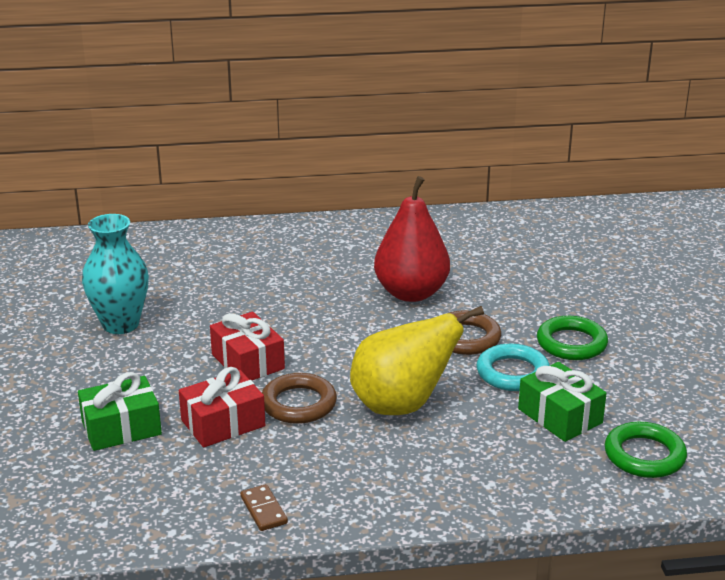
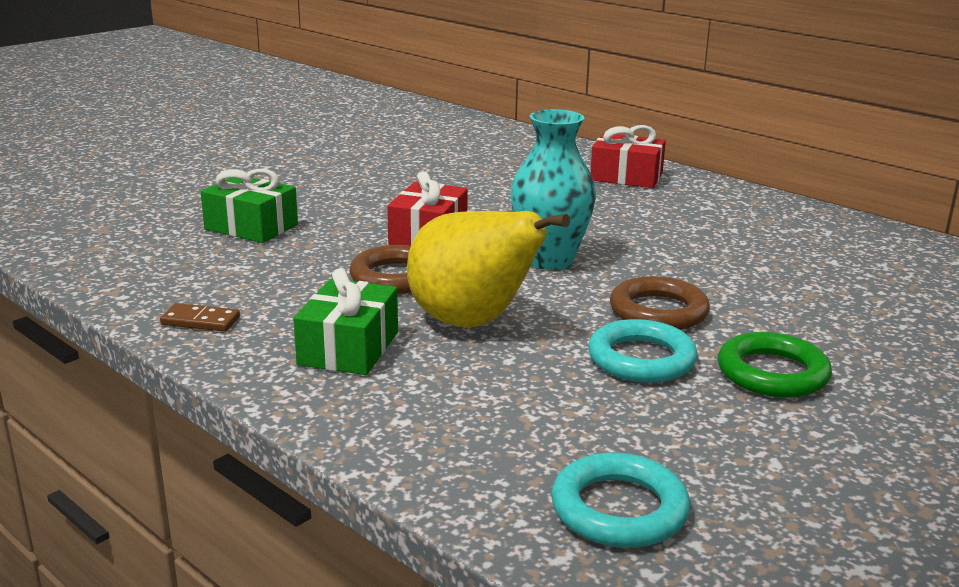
camera: 50 degrees right, 5 degrees down
turquoise vase [82,214,149,334] -> turquoise vase moved to [510,109,596,270]
red gift [179,367,265,447] -> red gift moved to [590,125,666,188]
brown domino [240,484,288,531] -> brown domino turned 75 degrees clockwise [160,303,240,332]
red pear [374,176,450,302] -> none
green gift [518,362,607,442] -> green gift moved to [293,268,398,375]
green ring [605,422,687,478] -> turquoise ring [551,453,690,548]

